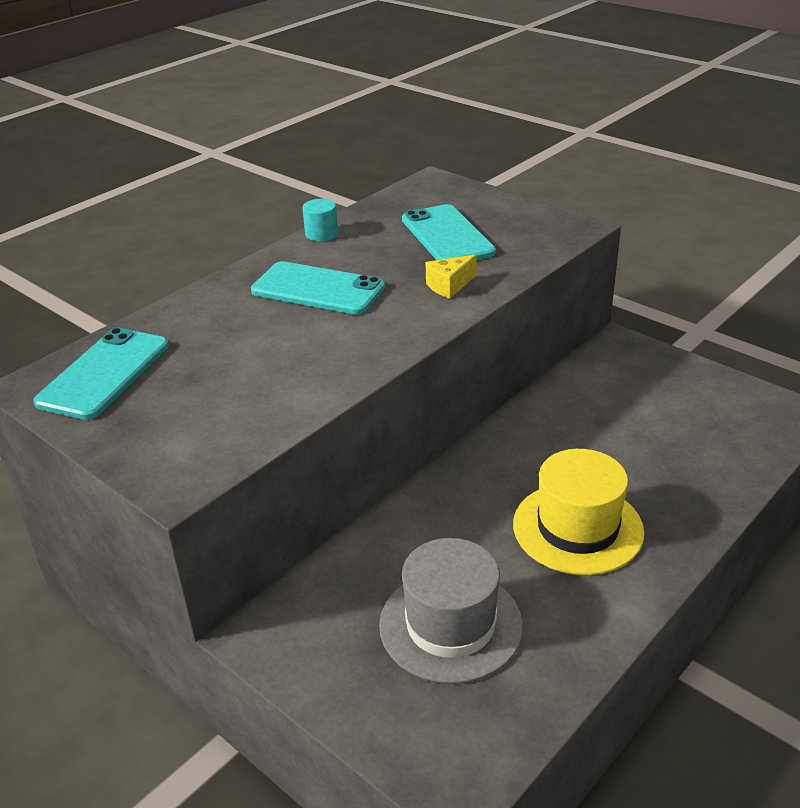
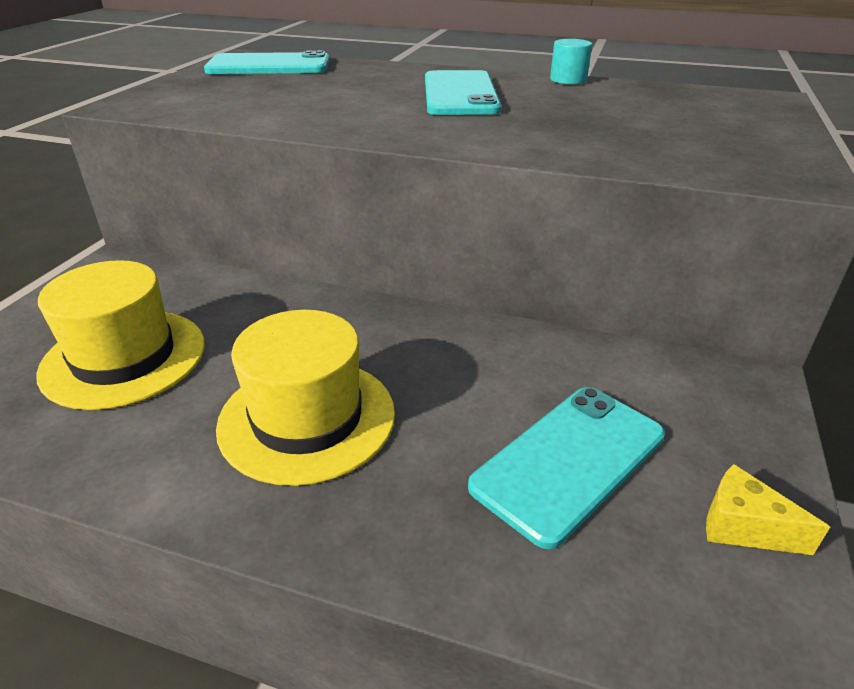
camera: 65 degrees right, 0 degrees up
grey hat [379,538,523,684] -> yellow hat [36,260,205,410]
turquoise phone [402,204,496,260] -> turquoise phone moved to [468,387,665,549]
yellow cheese [426,254,477,299] -> yellow cheese moved to [706,464,830,555]

